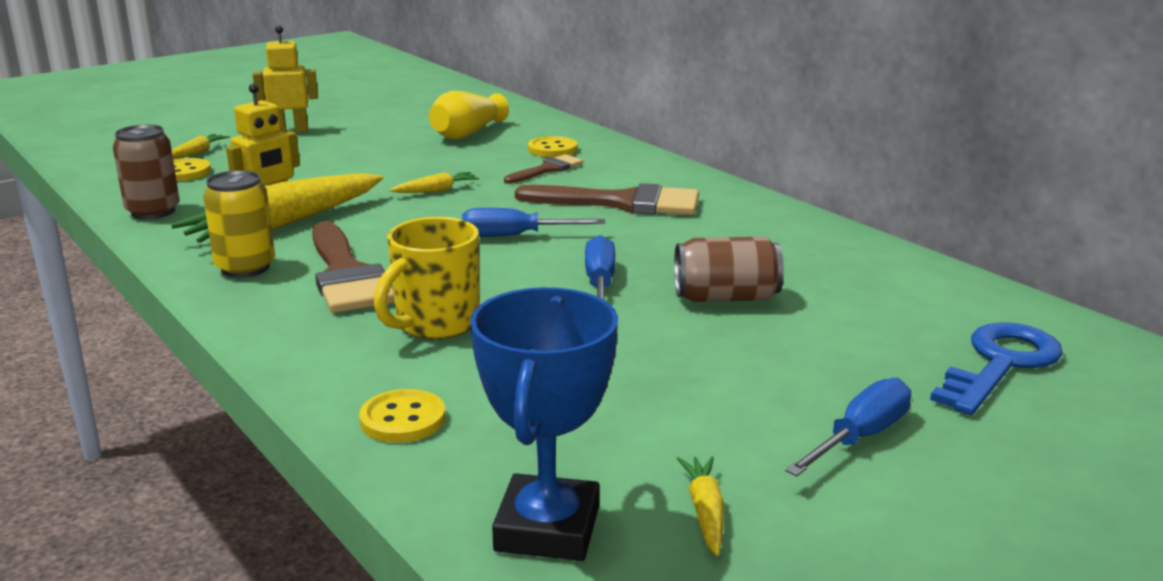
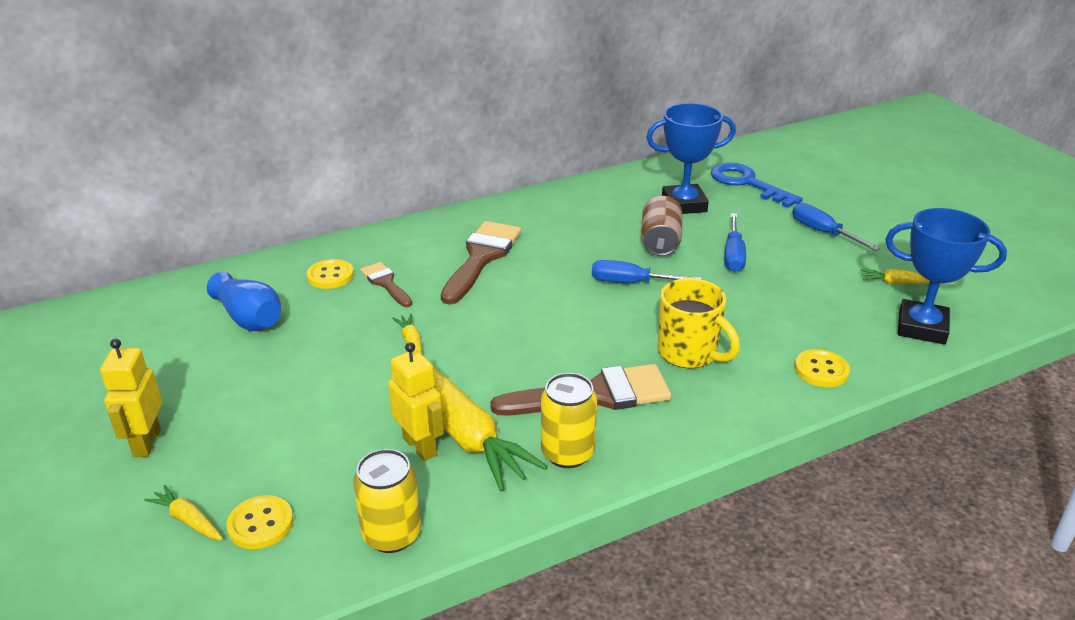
camera: 80 degrees left, 10 degrees up
brown can [113,124,180,219] -> yellow can [353,449,421,553]
yellow vase [429,91,509,139] -> blue vase [207,272,281,331]
blue screwdriver [462,208,605,237] -> blue screwdriver moved to [724,213,746,272]
none -> blue trophy [646,103,736,214]

